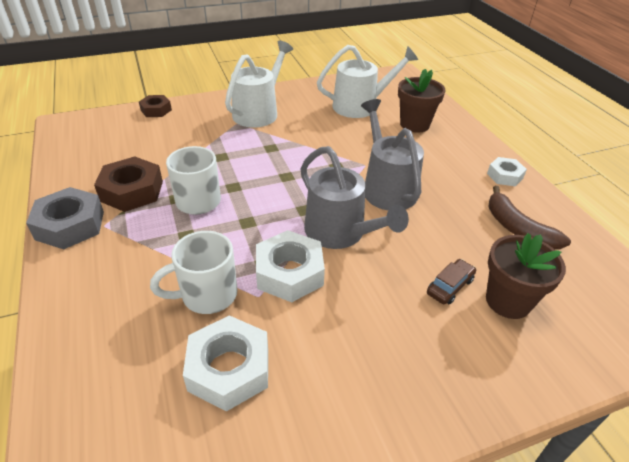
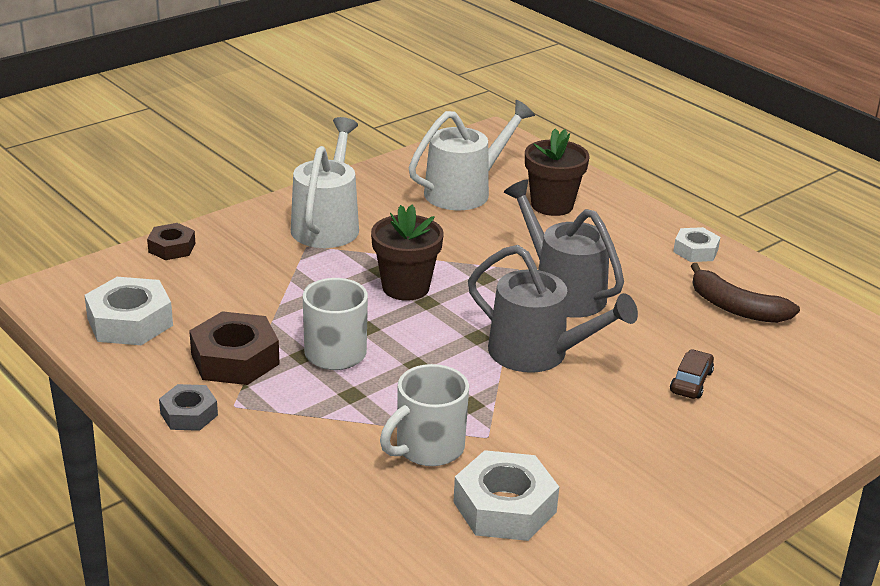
camera: 20 degrees left, 10 degrees down
grey nut [26,187,104,249] -> grey nut [159,384,218,431], size x0.60
white nut [256,230,325,302] -> white nut moved to [84,277,173,345]
brown flower pot [486,233,566,319] -> brown flower pot moved to [371,205,444,301]

